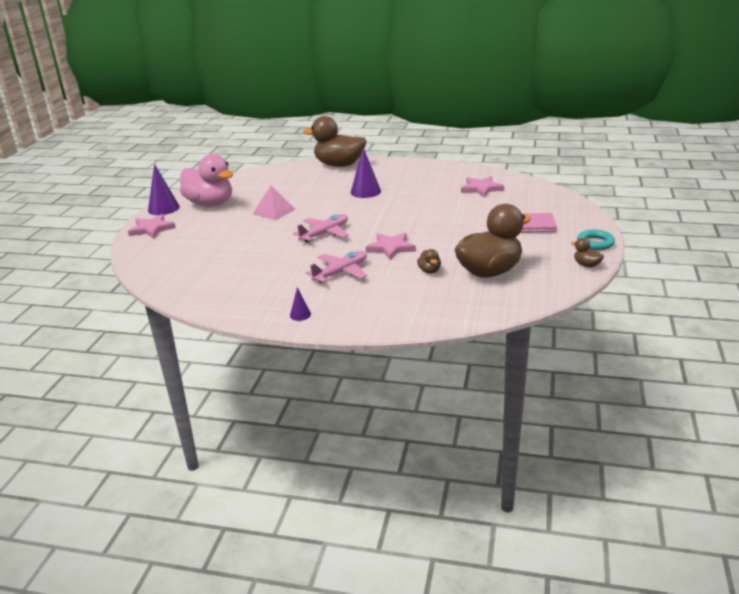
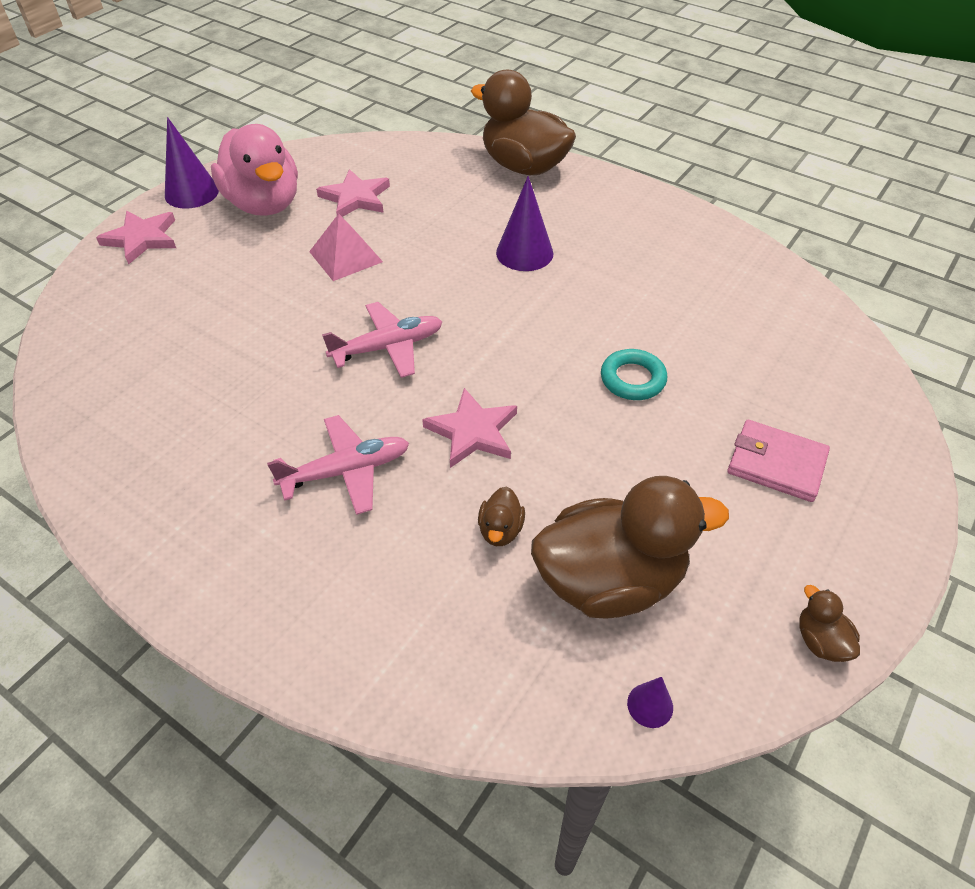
camera: 20 degrees right, 20 degrees up
purple cone [290,287,311,321] -> purple cone moved to [627,677,673,728]
pink star [461,176,504,198] -> pink star moved to [316,169,390,217]
turquoise ring [577,229,615,250] -> turquoise ring moved to [601,349,667,400]

